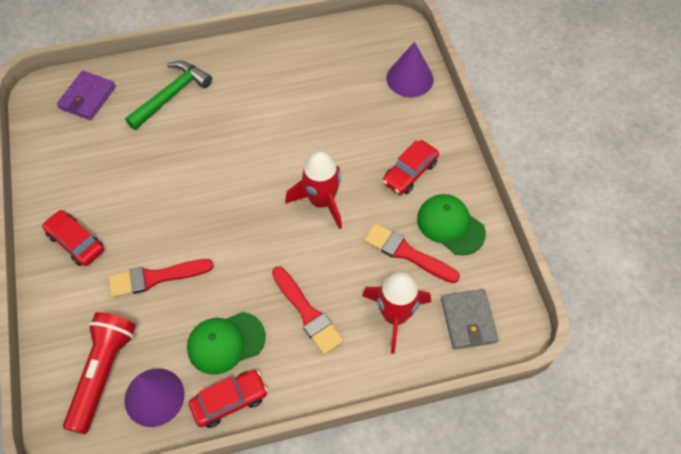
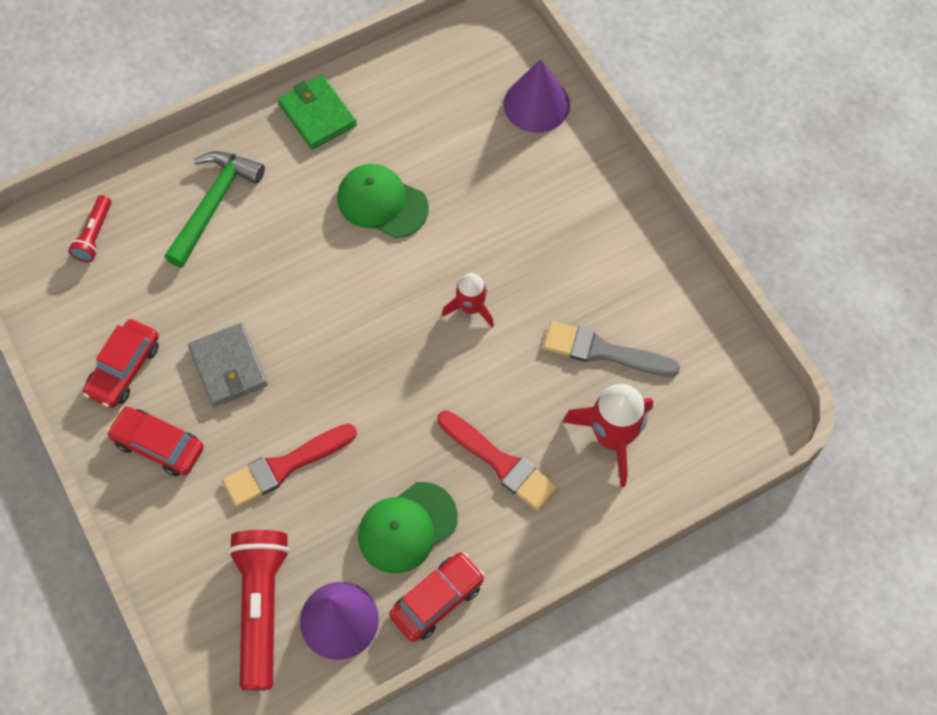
camera: 15 degrees left, 5 degrees up
purple wallet [57,71,116,120] -> red flashlight [68,195,112,262]
red rocket [285,151,342,229] -> red rocket [442,273,494,327], size x0.60
red brush [364,223,460,283] -> grey brush [543,321,680,377]
red car [383,140,439,195] -> red car moved to [83,319,159,408]
green cap [417,194,486,256] -> green cap moved to [337,164,429,238]
grey wallet [441,289,499,349] -> grey wallet moved to [188,323,268,407]
none -> green wallet [278,75,357,150]

